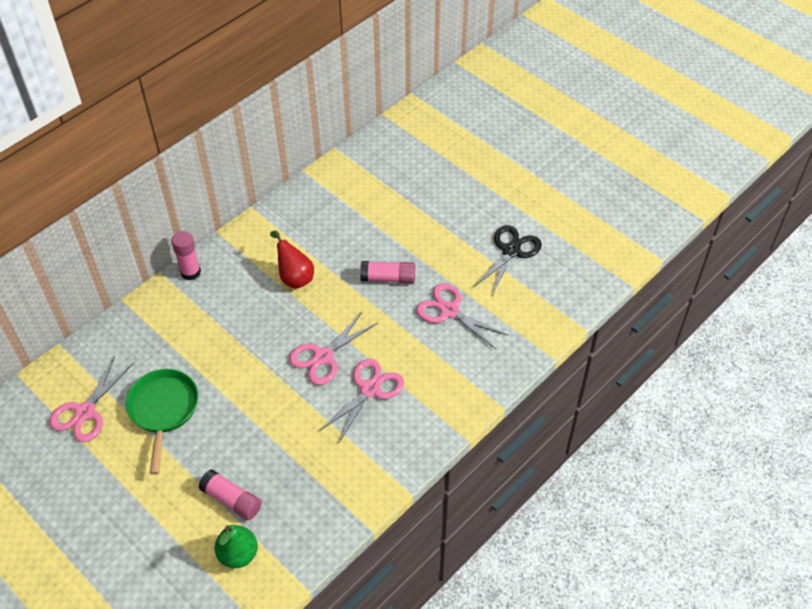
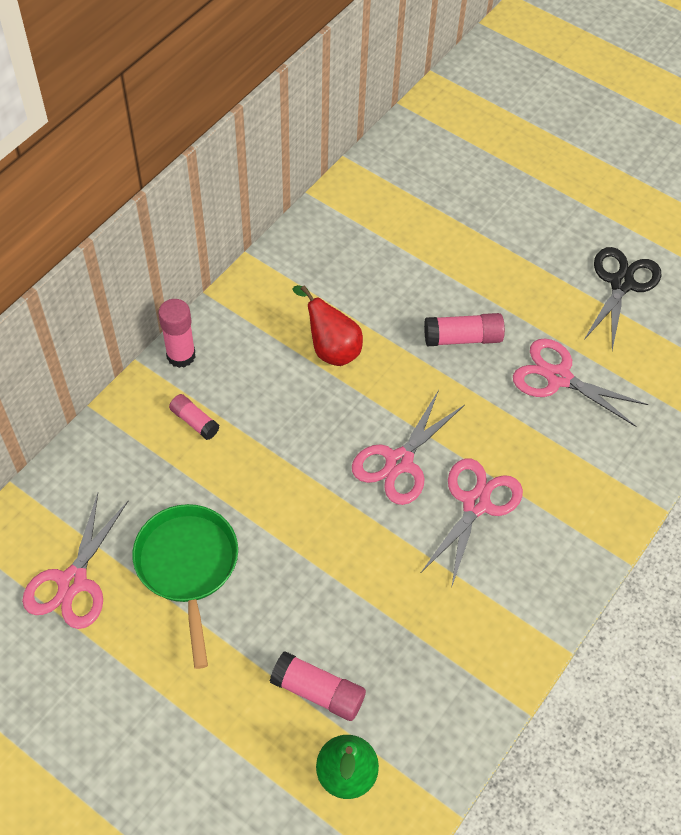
camera: 10 degrees left, 5 degrees up
none -> pink glue stick [169,394,220,440]

